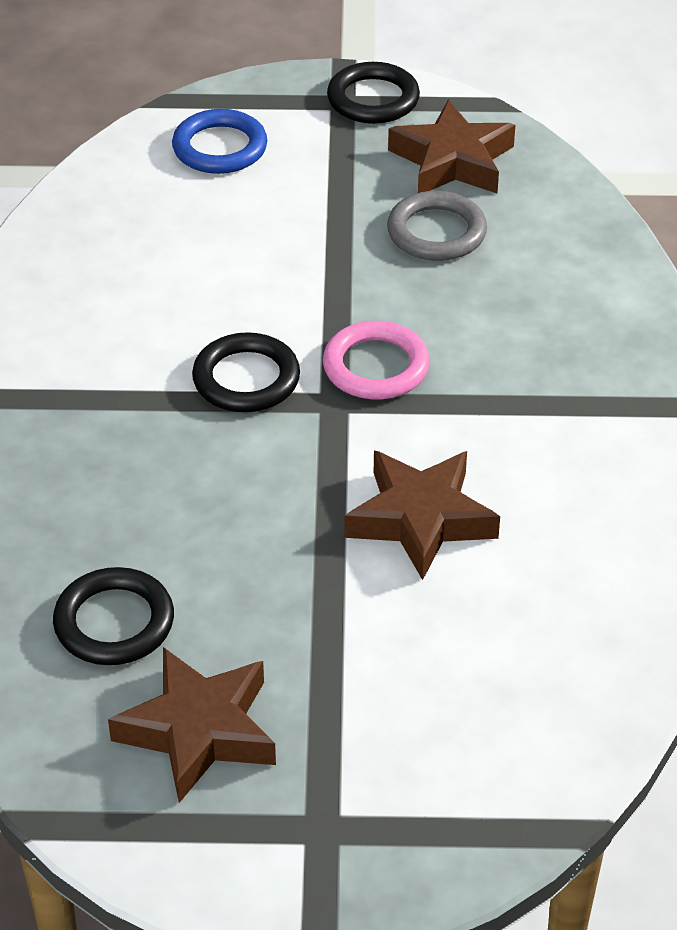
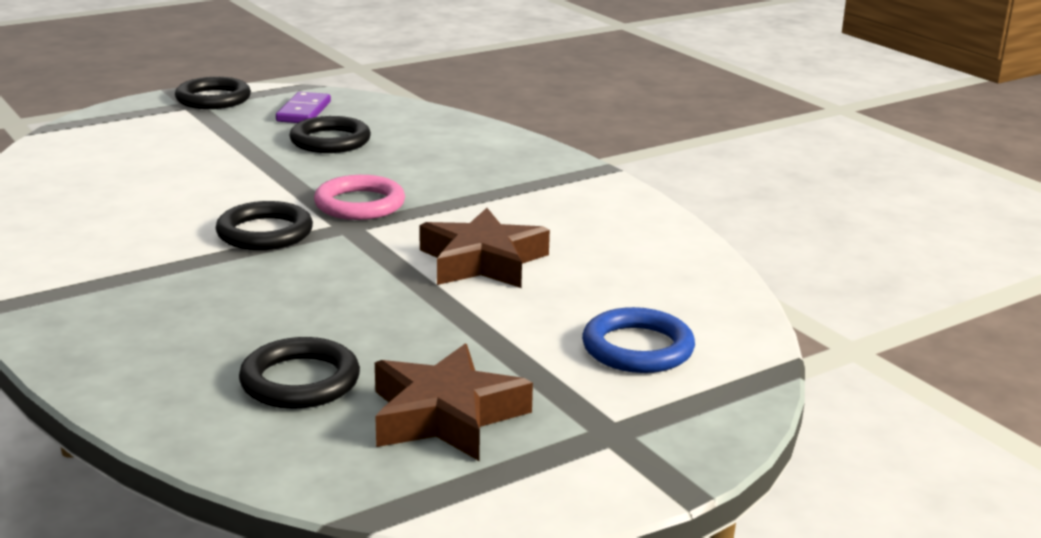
camera: 35 degrees left, 20 degrees down
blue ring [172,109,267,174] -> blue ring moved to [582,307,695,373]
grey ring [387,191,487,261] -> black ring [289,116,371,153]
brown star [388,100,515,193] -> purple domino [276,92,331,123]

